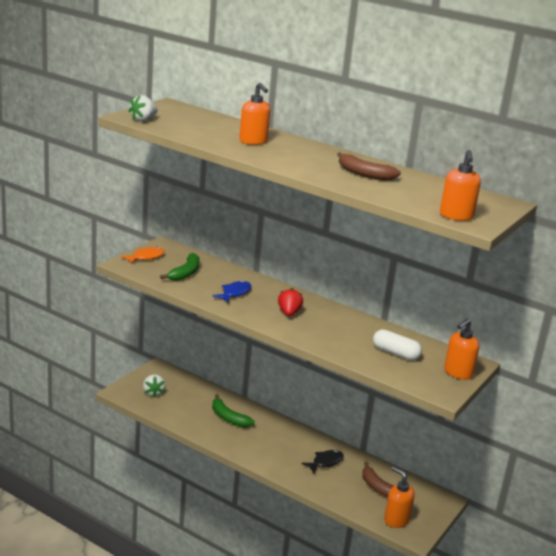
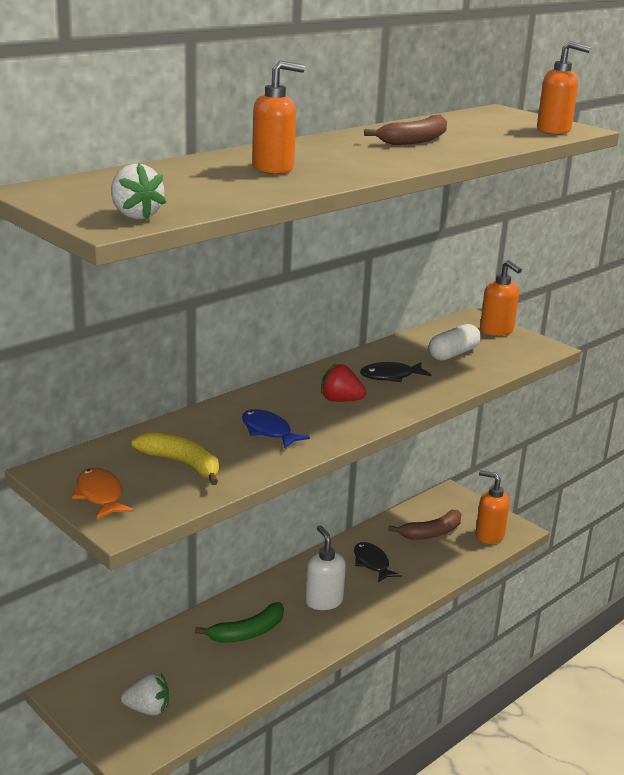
camera: 75 degrees left, 0 degrees up
green banana [160,253,200,281] -> yellow banana [132,432,219,485]
orange soap dispenser [384,466,415,528] -> orange soap dispenser turned 60 degrees clockwise [475,470,510,544]
none -> white soap dispenser [305,525,346,610]
none -> black fish [360,362,432,382]

